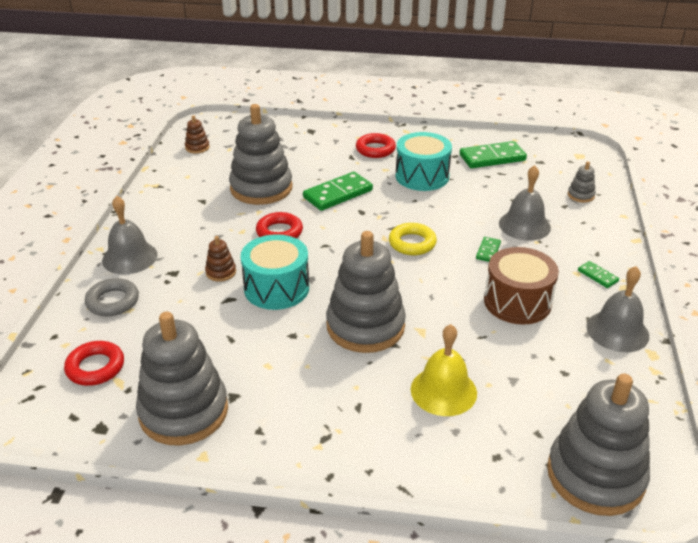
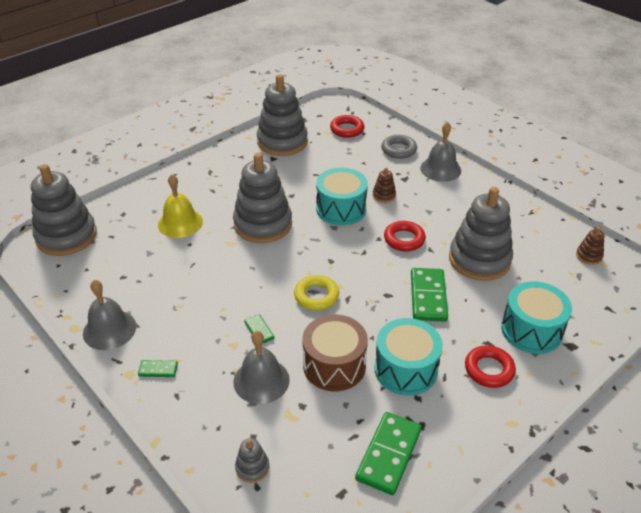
camera: 130 degrees right, 5 degrees up
brown drum [484,247,559,325] -> brown drum moved to [303,314,368,391]
none -> turquoise drum [501,281,572,354]

